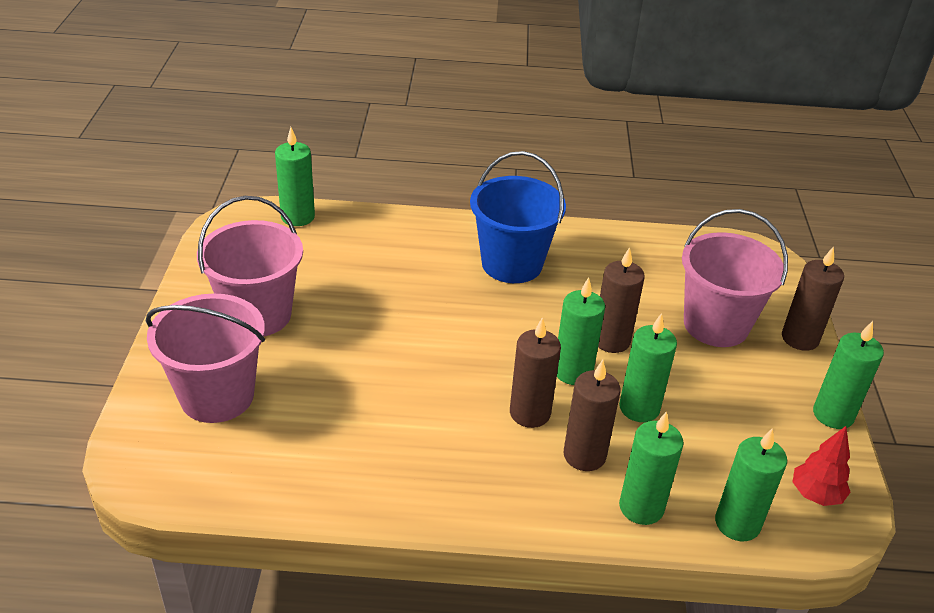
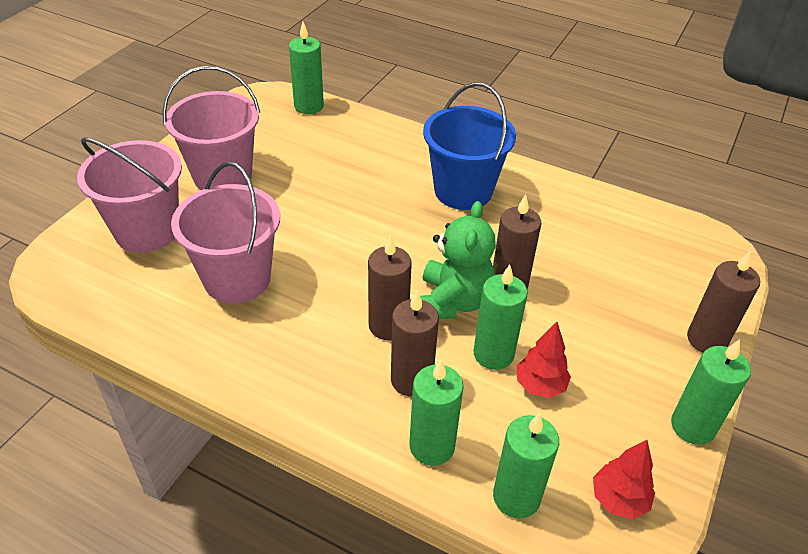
camera: 25 degrees right, 5 degrees up
green candle [557,277,605,385] -> green teddy bear [420,201,496,319]
pink bucket [682,209,788,347] -> pink bucket moved to [171,161,280,303]
none -> red tree [517,322,571,398]

